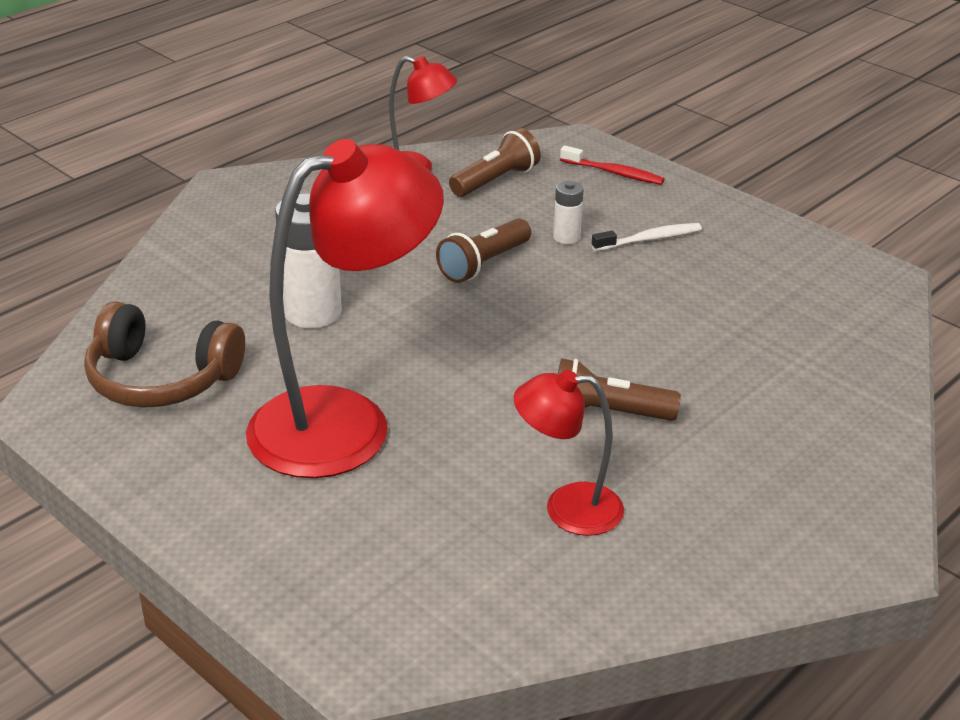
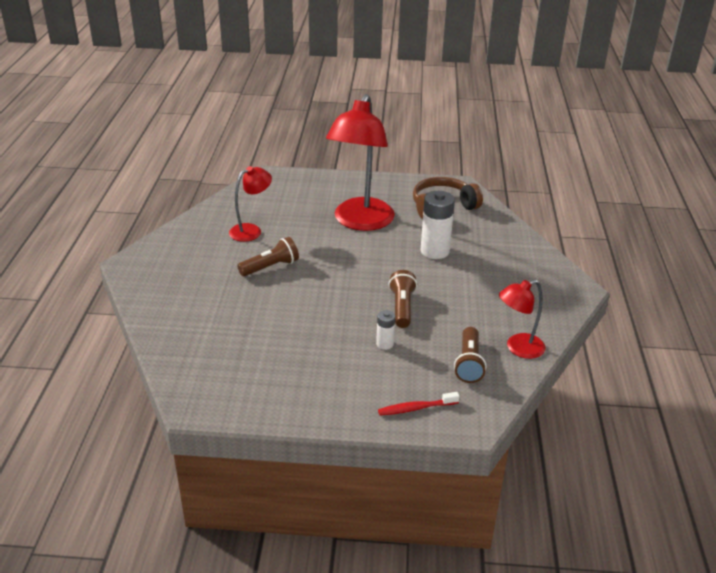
camera: 140 degrees right, 0 degrees up
white toothbrush [592,223,702,252] -> none

